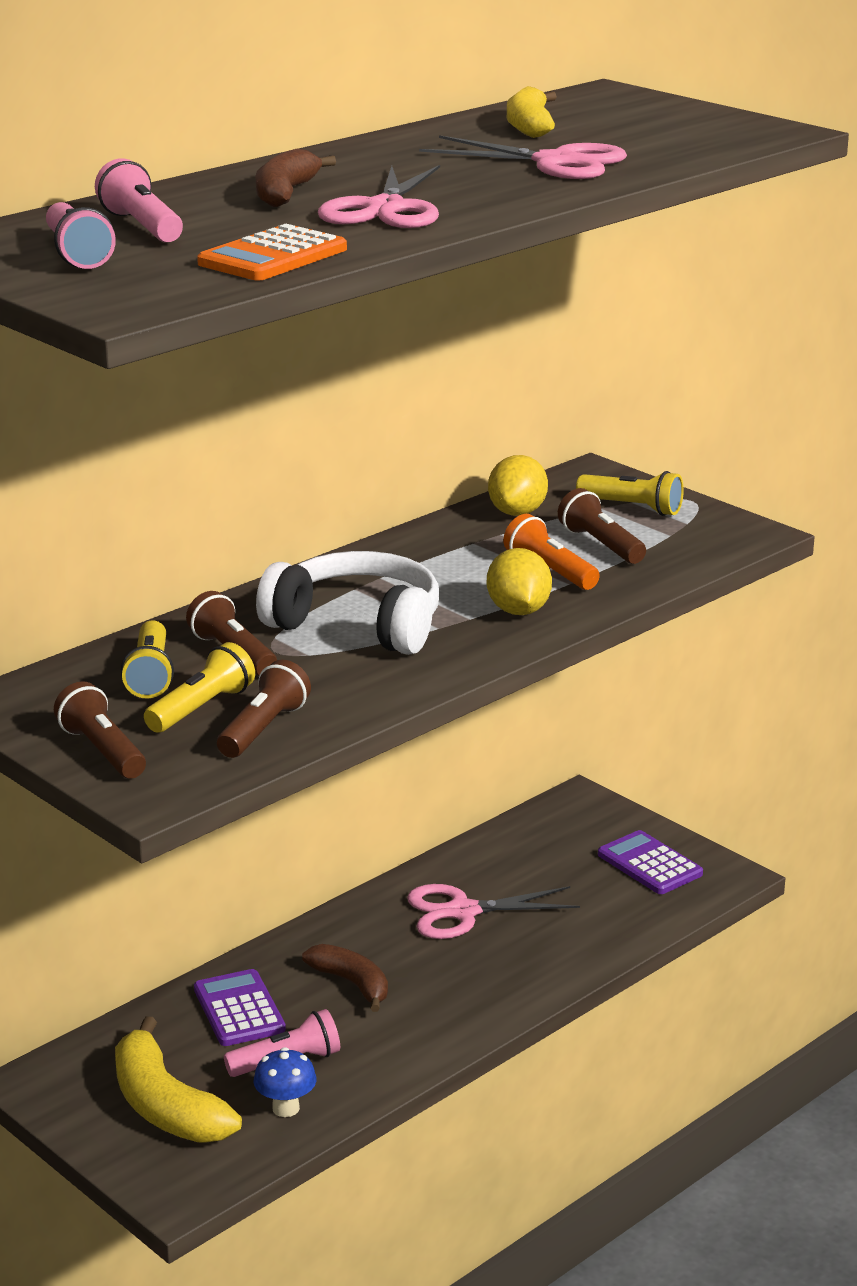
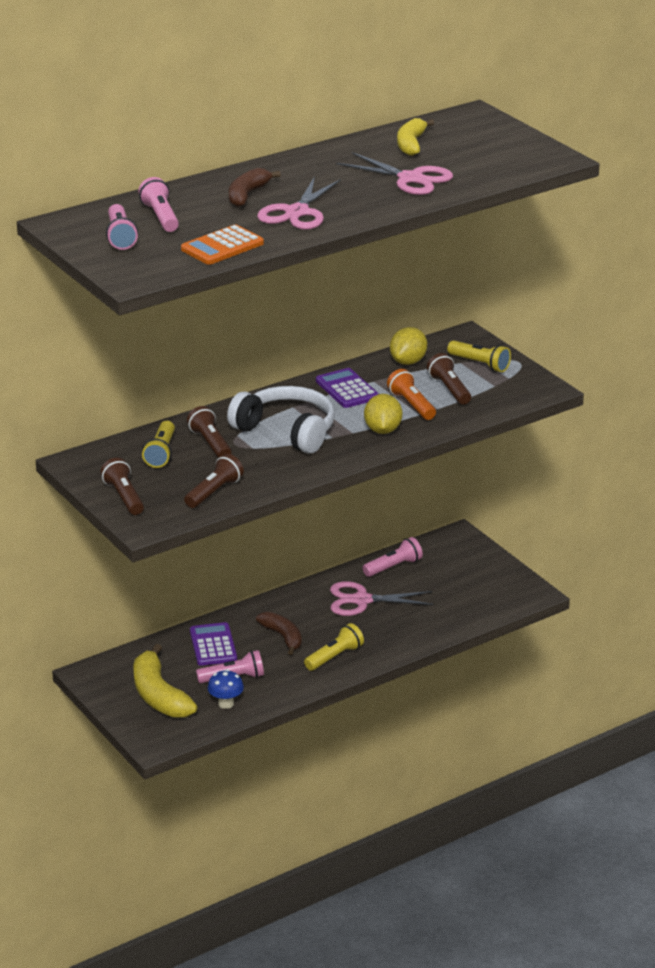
camera: 10 degrees right, 5 degrees up
yellow flashlight [144,642,255,732] -> yellow flashlight moved to [304,623,364,671]
purple calculator [598,830,703,894] -> purple calculator moved to [316,368,379,408]
none -> pink flashlight [363,537,423,577]

